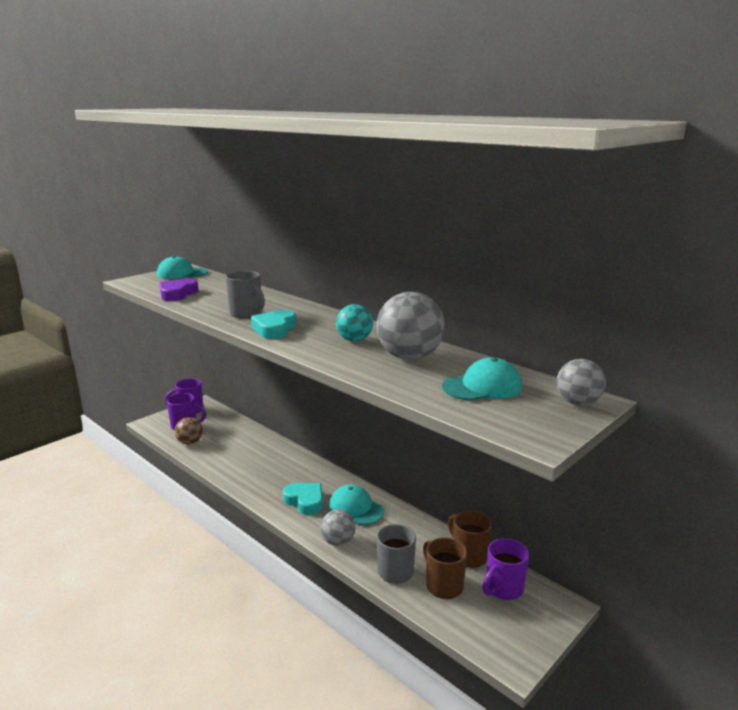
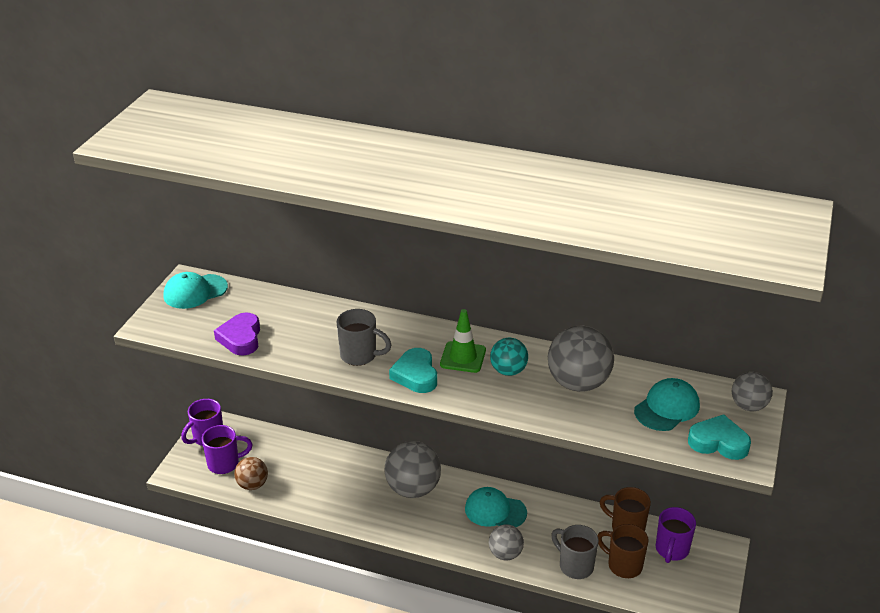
camera: 25 degrees left, 15 degrees up
turquoise heart [283,483,323,515] -> turquoise heart moved to [688,414,751,460]
none -> grey ball [385,441,441,498]
none -> green traffic cone [440,309,486,373]

